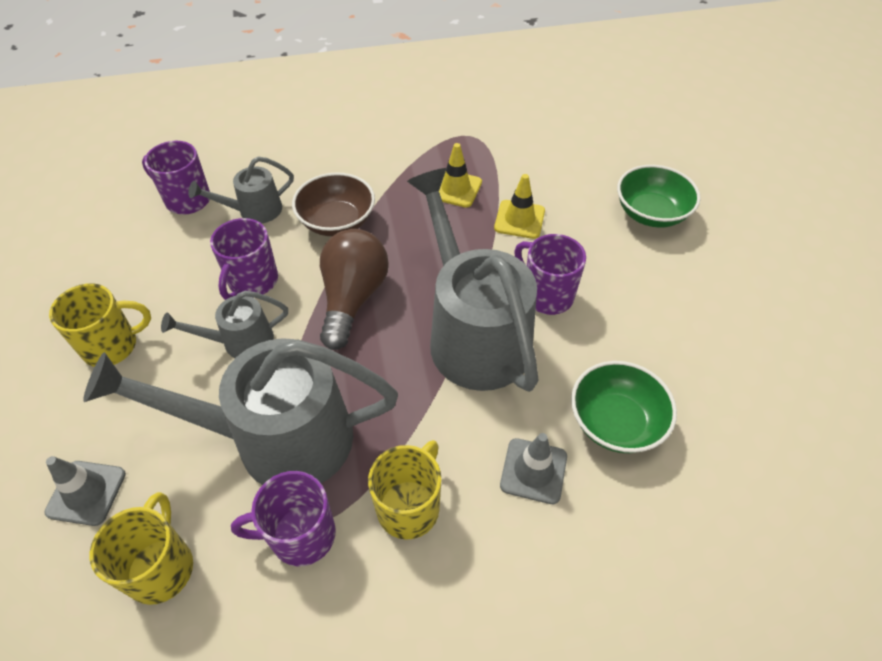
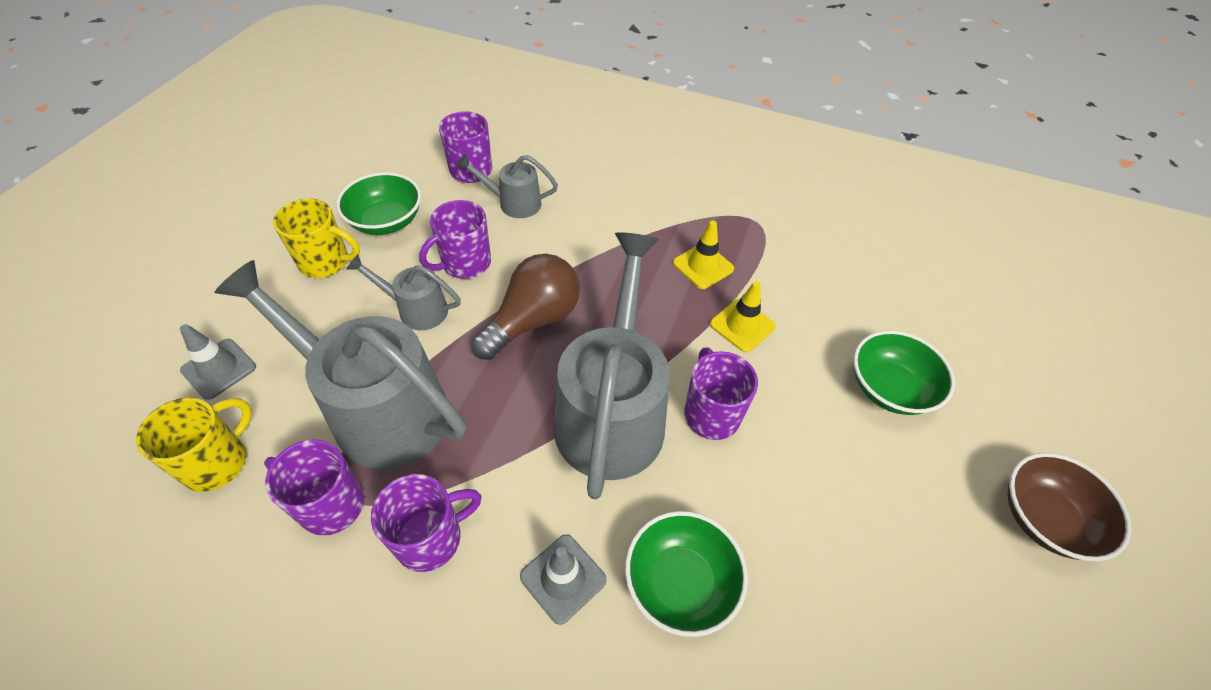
camera: 30 degrees right, 0 degrees up
brown bowl [292,173,375,236] -> brown bowl moved to [1008,453,1131,561]
yellow mug [368,440,441,540] -> purple mug [371,474,482,572]
none -> green bowl [336,172,421,235]

